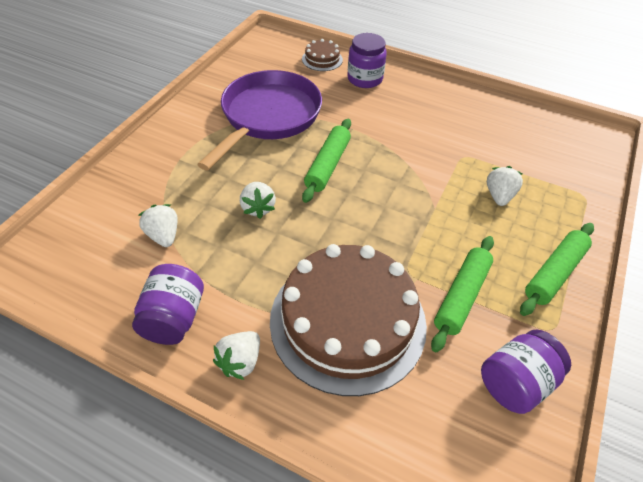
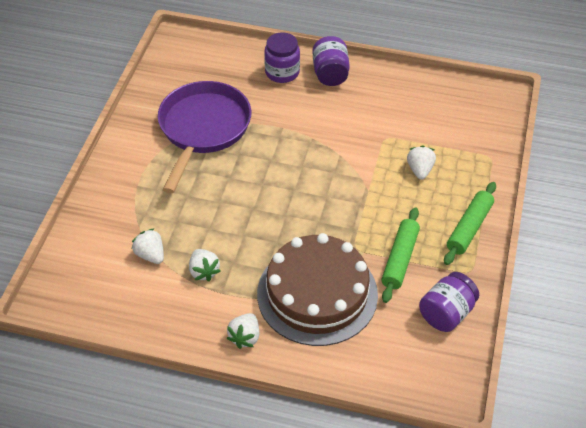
camera: 10 degrees left, 0 degrees up
purple jar [132,264,204,345] -> purple jar moved to [312,36,350,86]
white strawberry [240,182,276,219] -> white strawberry moved to [189,249,221,282]
brown cake [302,39,343,71] -> none
green rolling pin [302,119,351,203] -> none

